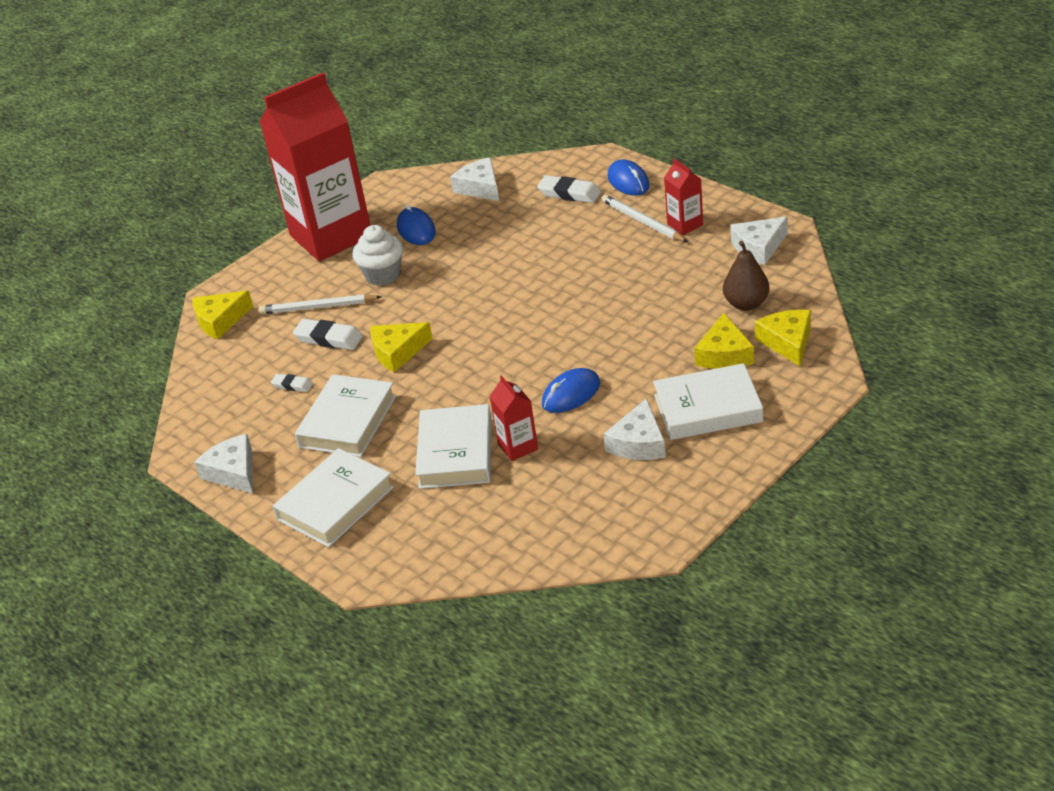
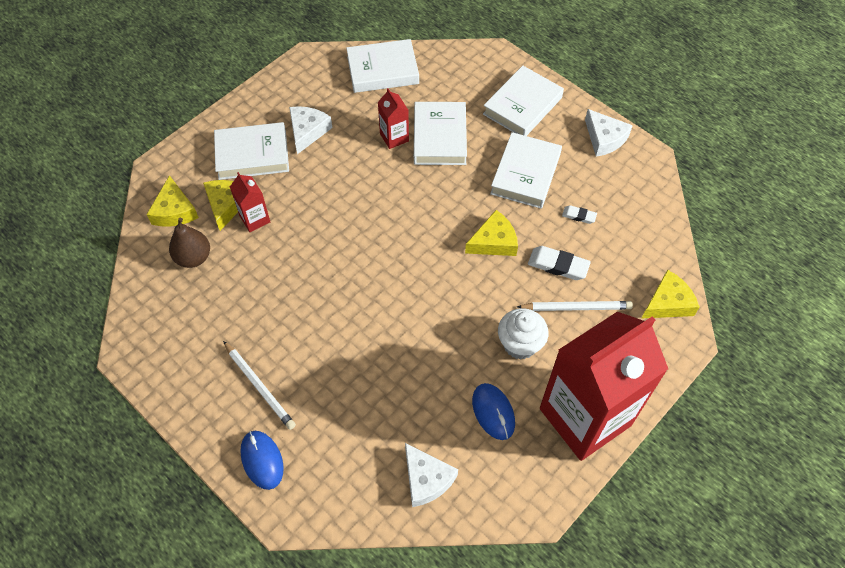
camera: 175 degrees right, 20 degrees up
white eraser [537,175,601,203] -> none
blue mouse [542,368,600,413] -> none
red carton [664,159,703,235] -> red carton moved to [230,172,270,232]
white cheese [731,216,788,265] -> none
none -> white book [346,39,419,93]

